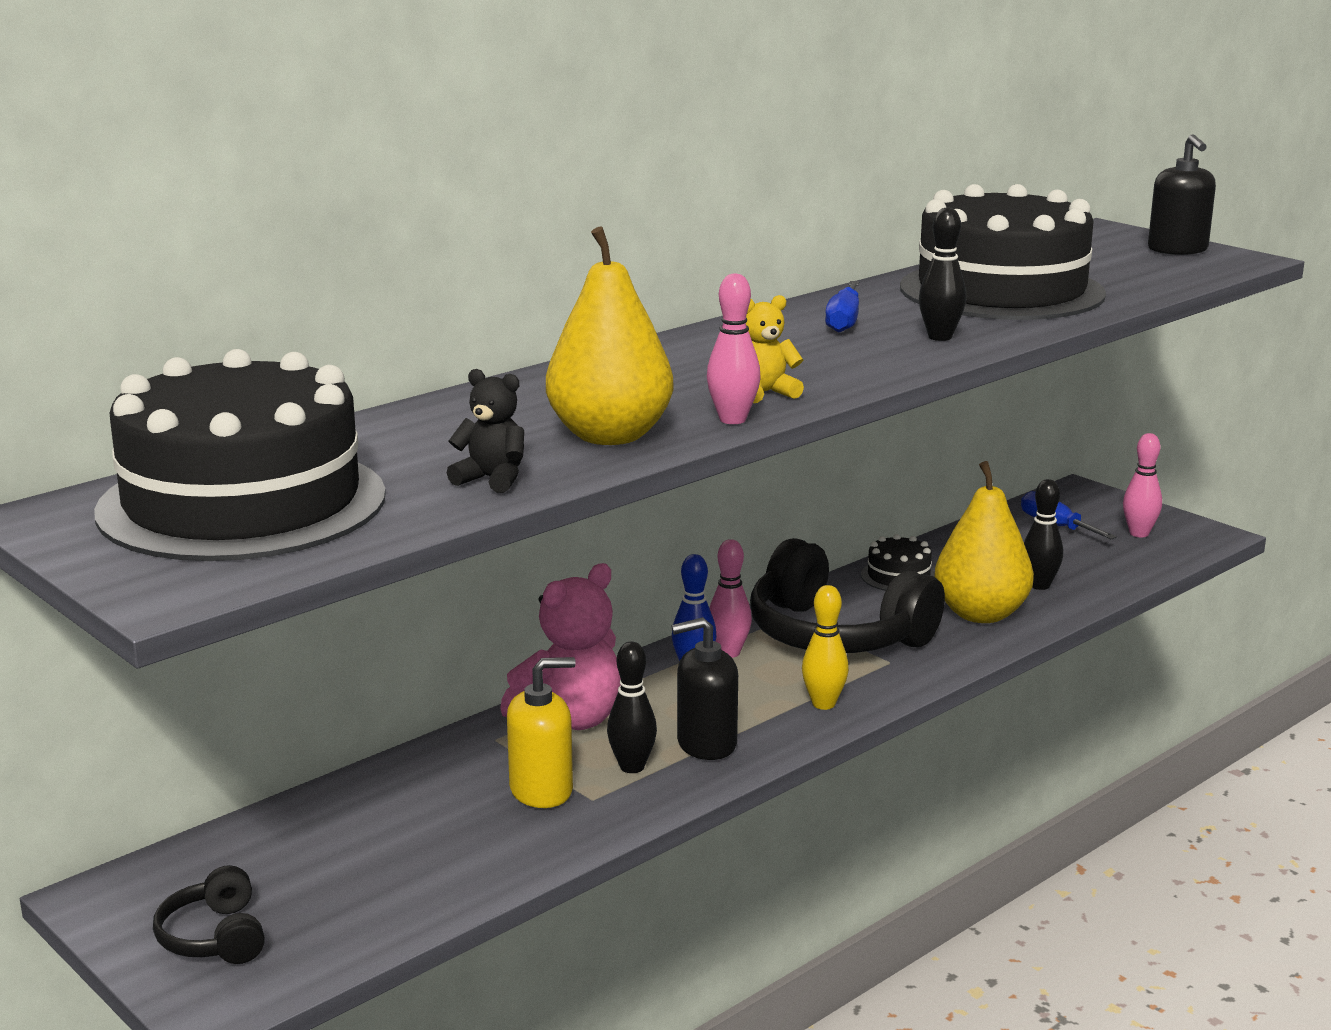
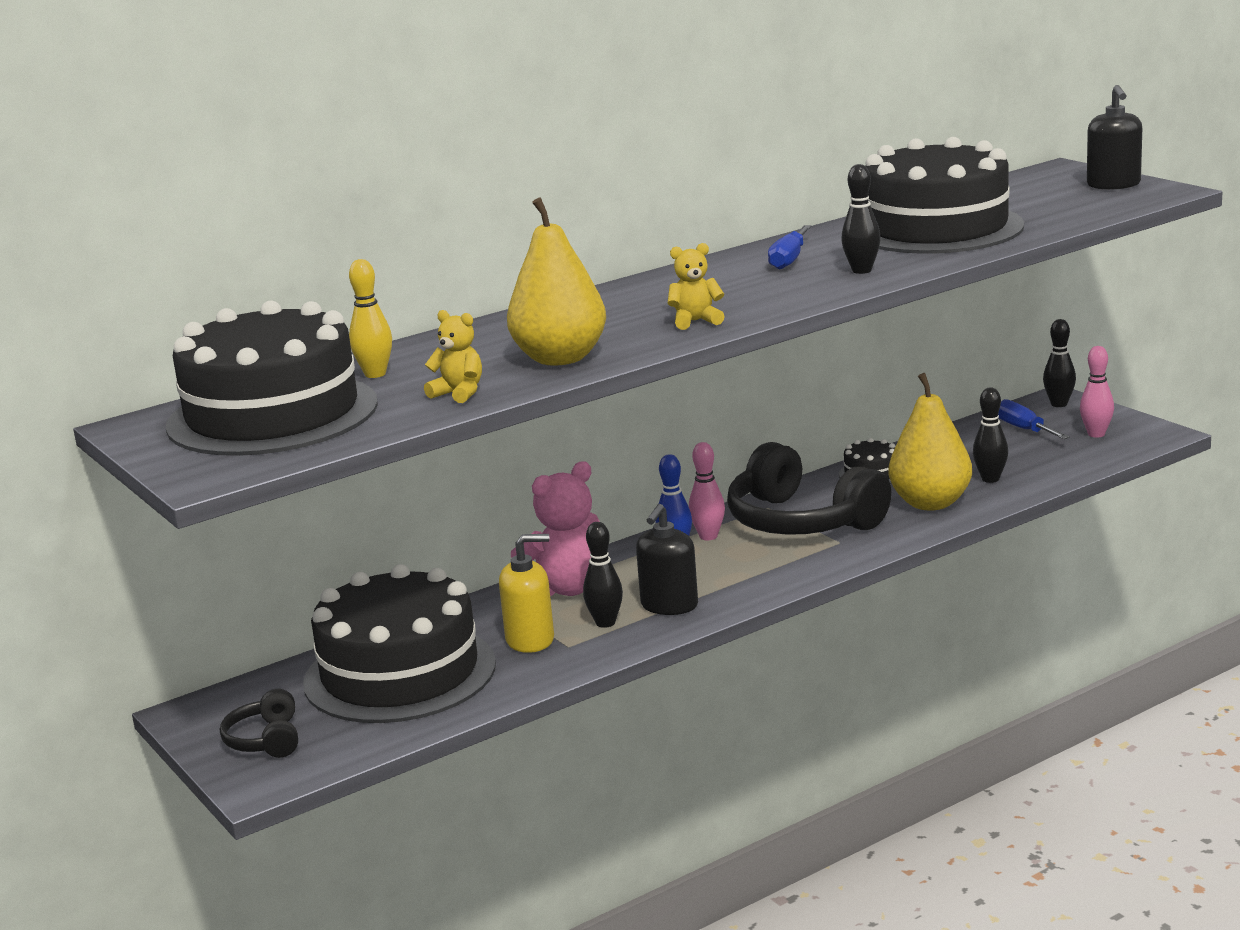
camera: 10 degrees right, 0 degrees up
black teddy bear [447,369,524,493] -> yellow teddy bear [424,310,482,403]
black soap dispenser [672,617,738,760] -> black soap dispenser turned 60 degrees counterclockwise [636,504,698,615]
pink bowling pin [707,273,761,424] -> none
yellow bowling pin [802,585,849,710] -> yellow bowling pin moved to [349,259,392,378]
none -> black cake [303,564,496,723]
none -> black bowling pin [1043,319,1076,407]

